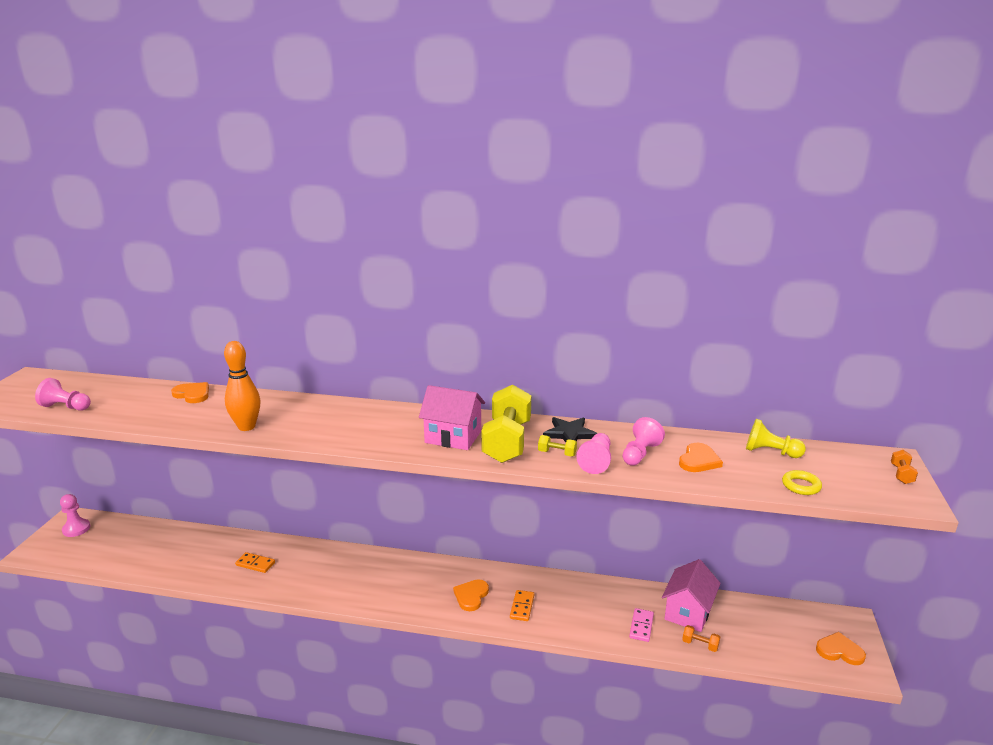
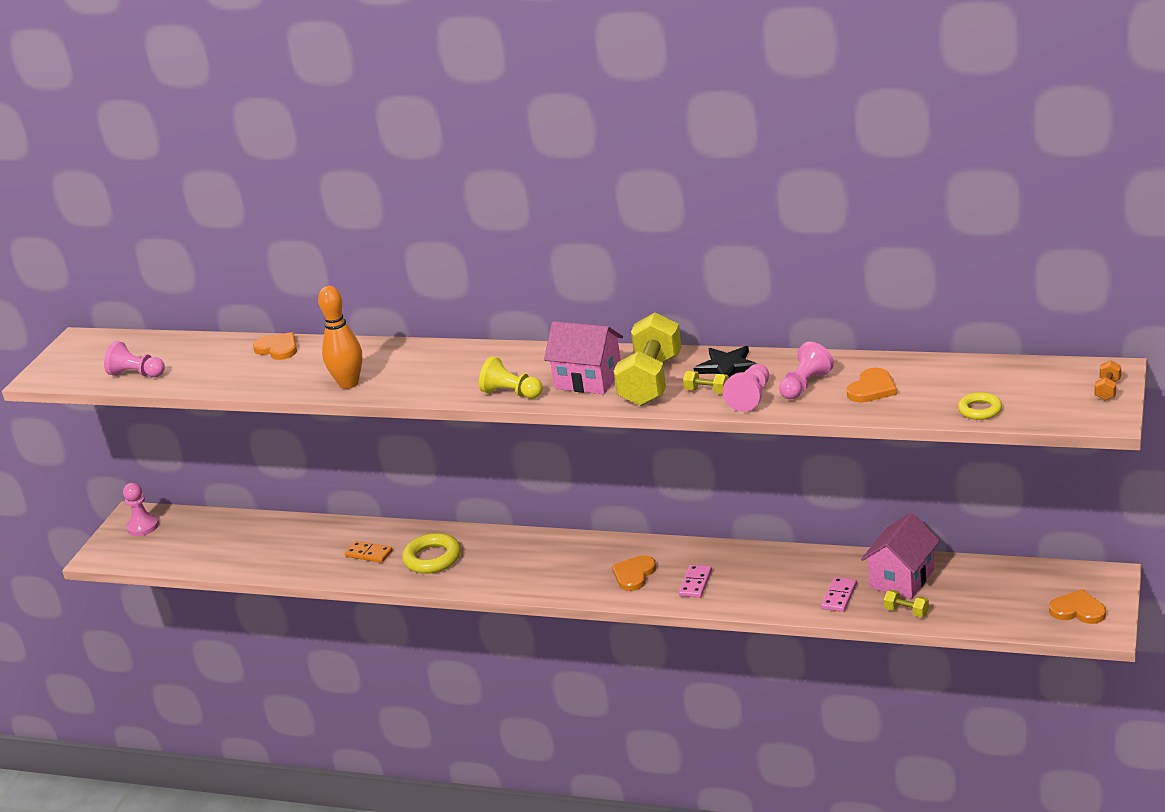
camera: 10 degrees right, 5 degrees up
orange domino [510,590,534,621] -> pink domino [679,565,712,598]
orange dumbbell [682,625,720,652] -> yellow dumbbell [884,590,929,617]
yellow pawn [746,419,806,458] -> yellow pawn moved to [479,356,543,399]
none -> yellow ring [402,533,461,574]

